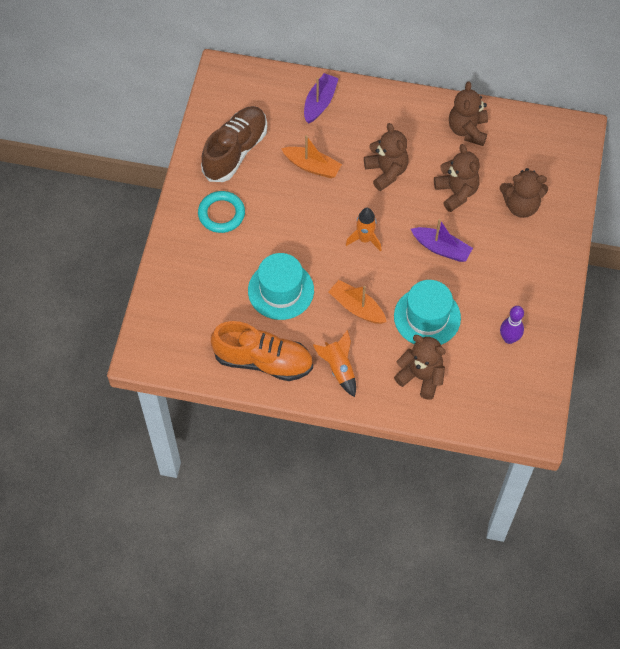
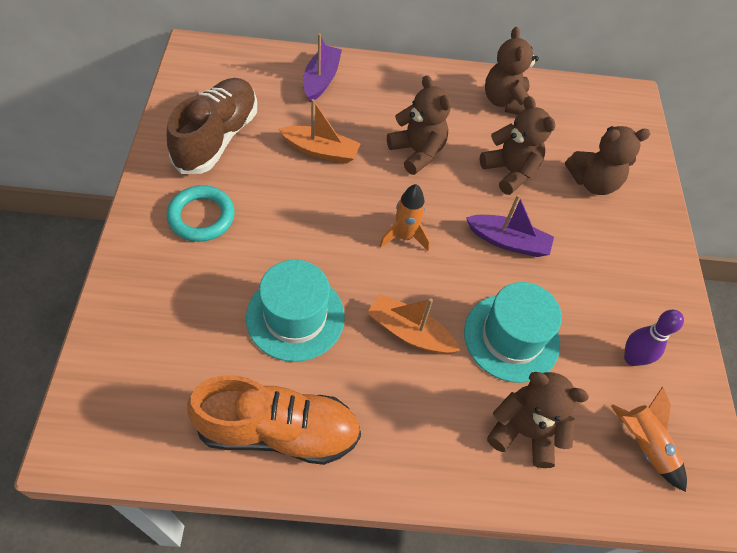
camera: 15 degrees left, 5 degrees down
orange rocket [313,330,356,397] -> orange rocket moved to [611,387,687,492]

